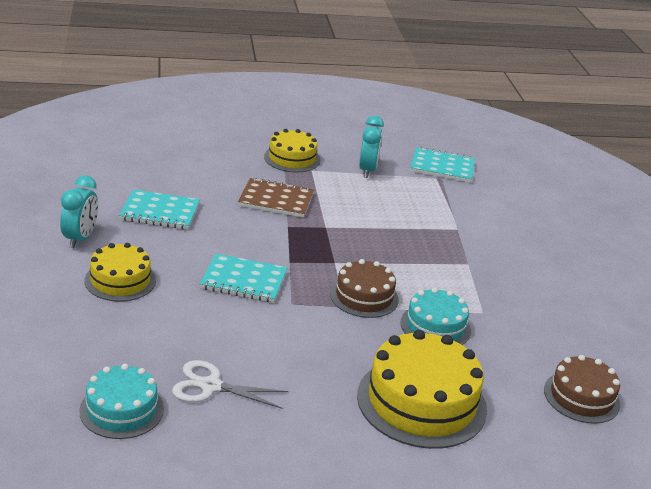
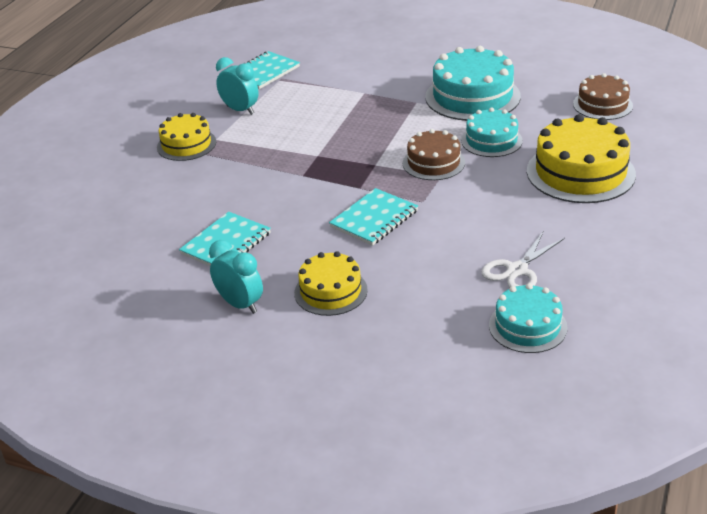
camera: 55 degrees left, 5 degrees up
brown notebook [238,178,314,218] -> none
none -> turquoise cake [425,46,521,121]

